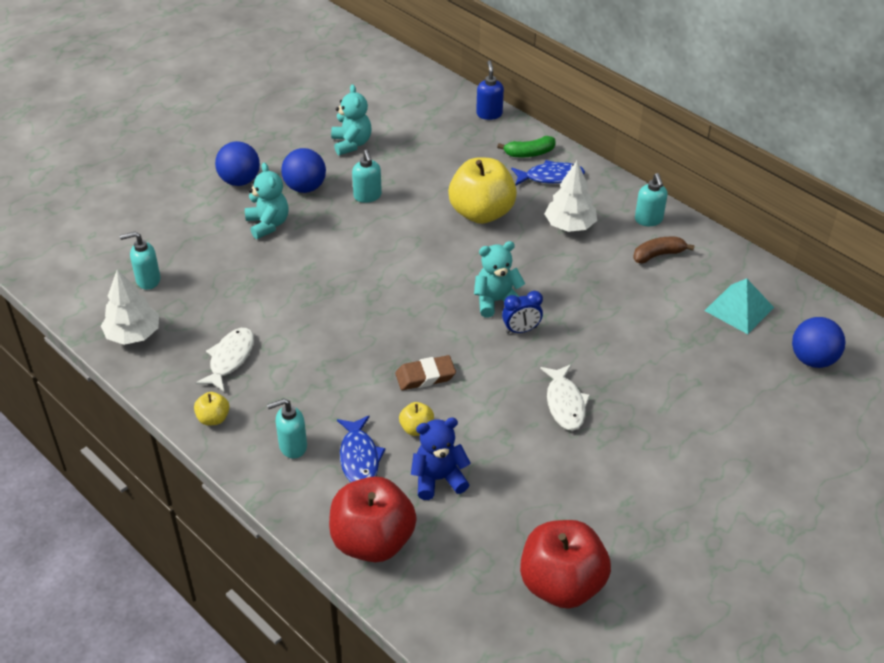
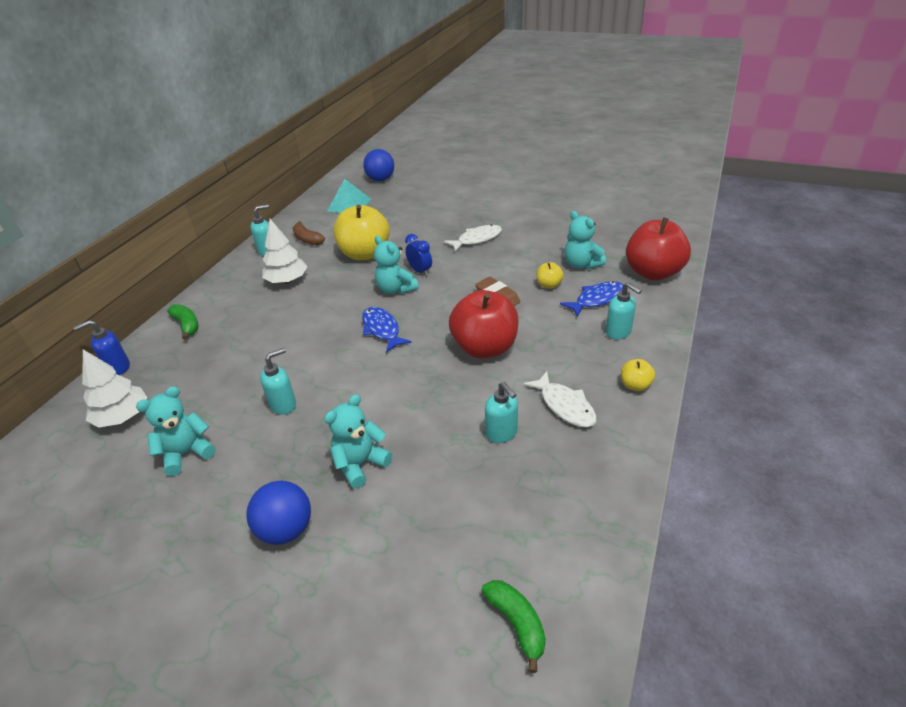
camera: 110 degrees left, 5 degrees down
white tree [101,269,159,345] -> white tree moved to [82,349,147,428]
turquoise soap dispenser [120,232,161,290] -> turquoise soap dispenser moved to [485,382,518,443]
white fish [196,328,254,392] -> white fish turned 120 degrees counterclockwise [523,371,597,427]
blue ball [281,148,326,193] -> none
blue teddy bear [411,418,471,500] -> turquoise teddy bear [564,211,606,269]
yellow apple [448,157,517,224] -> yellow apple moved to [333,205,390,260]
blue fish [511,160,585,186] -> blue fish moved to [362,307,412,353]
red apple [520,520,611,609] -> red apple moved to [449,290,519,358]
none -> green banana [482,580,546,673]

